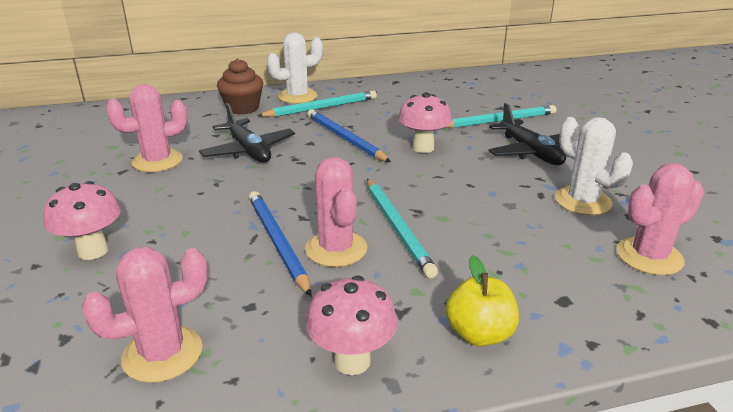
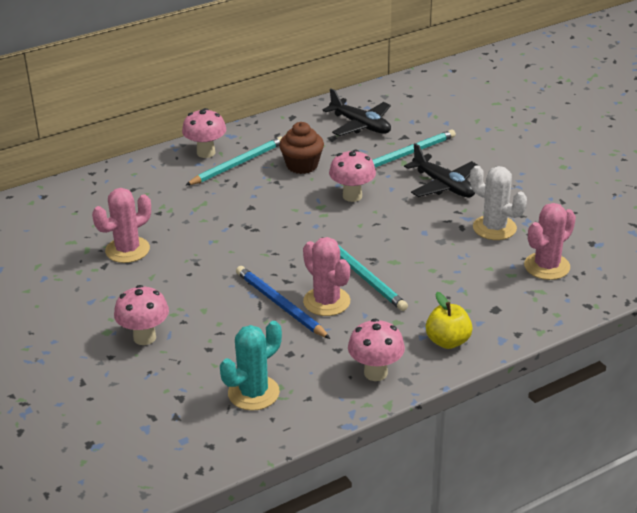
camera: 15 degrees left, 5 degrees up
pink cactus [82,247,208,383] -> turquoise cactus [220,321,282,411]
black plane [199,103,295,163] -> black plane moved to [322,88,391,136]
brown cupcake [217,58,263,114] -> brown cupcake moved to [279,122,324,174]
white cactus [267,32,323,104] -> pink mushroom [182,108,226,158]
blue pencil [307,109,391,162] -> none

